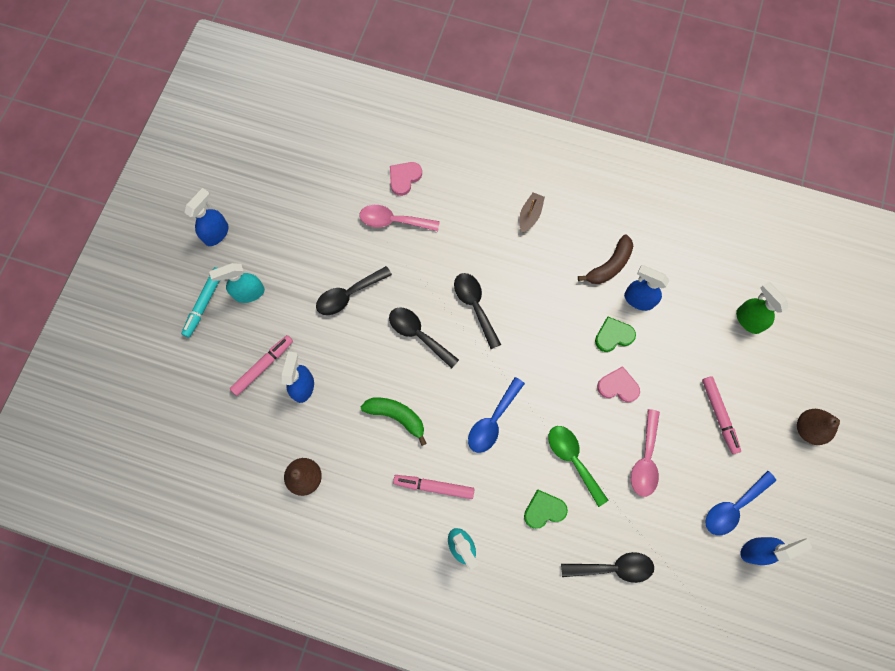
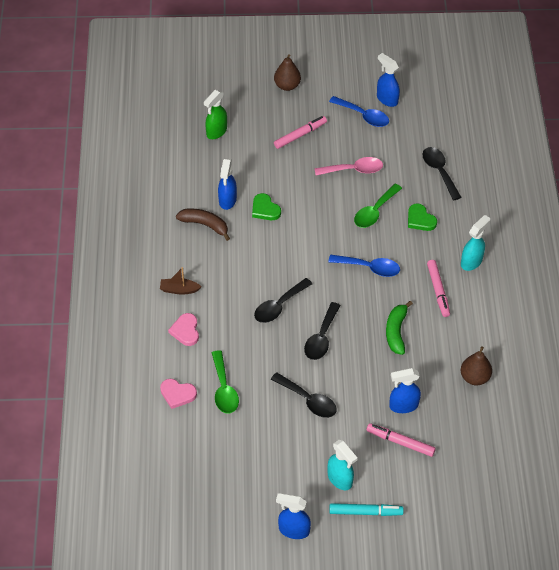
camera: 110 degrees left, 20 degrees down
pink spoon [359,205,440,231] -> green spoon [212,350,239,413]
pink heart [597,366,640,402] -> pink heart moved to [168,313,199,346]

